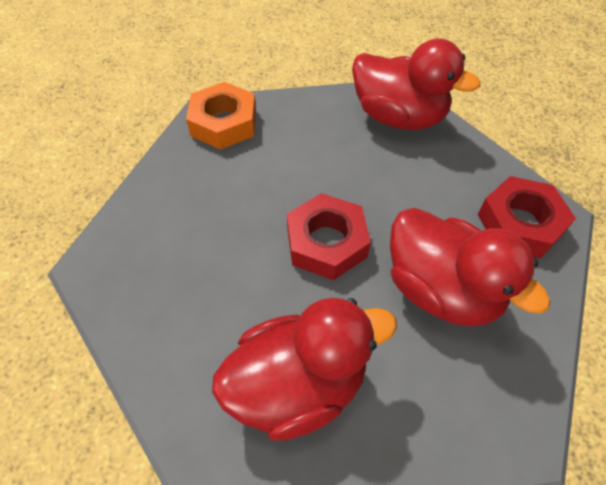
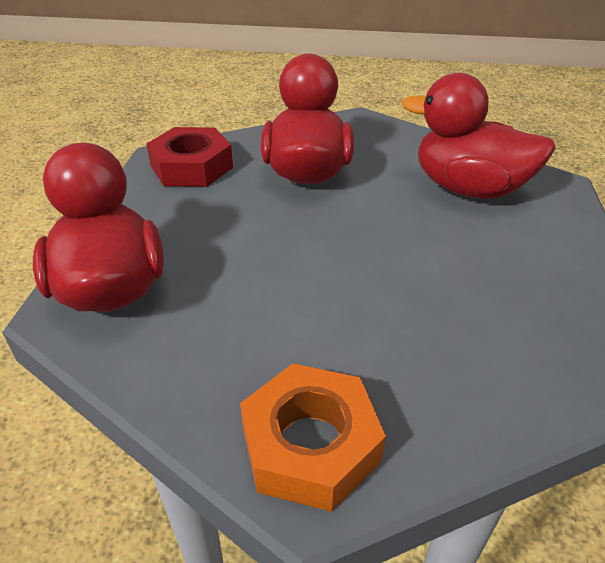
camera: 135 degrees left, 15 degrees down
red nut [287,193,371,280] -> none

